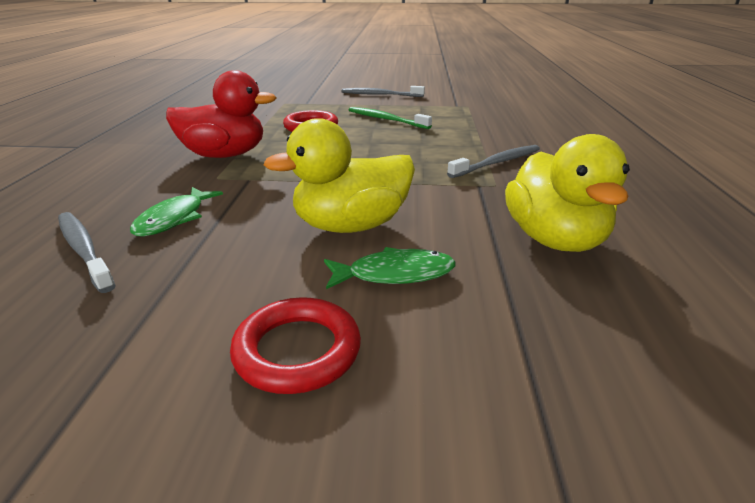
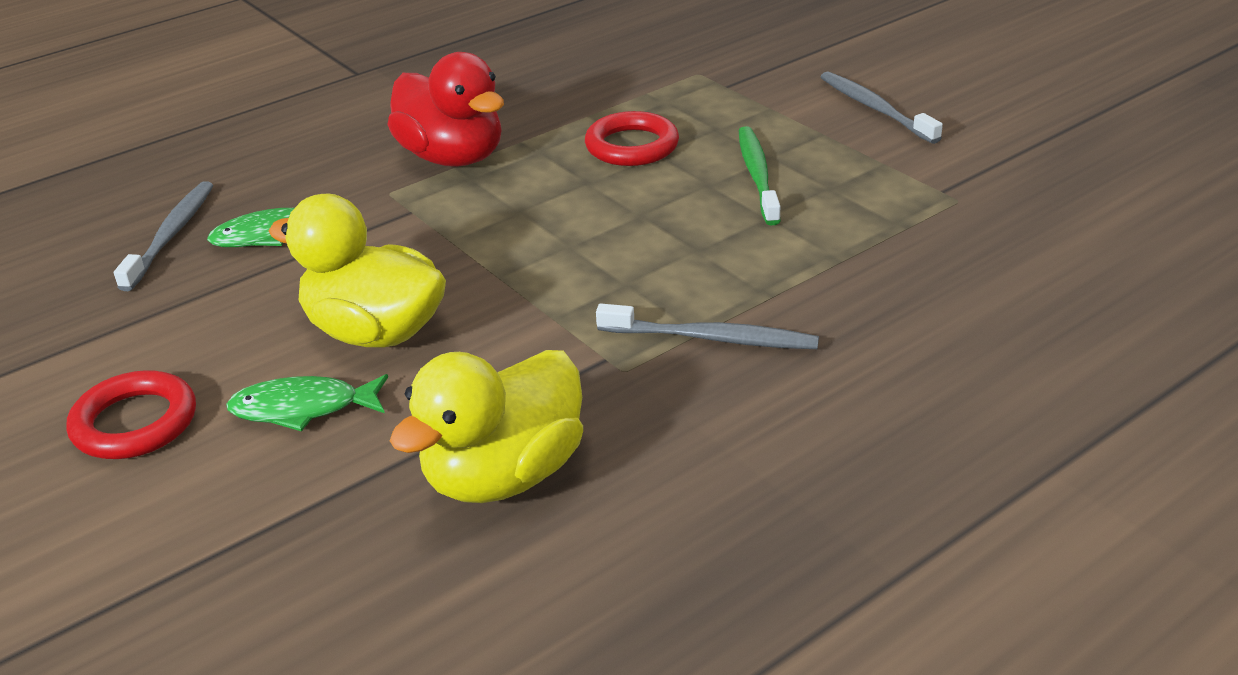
camera: 50 degrees right, 5 degrees up
green fish [324,247,456,289] -> green fish turned 135 degrees clockwise [226,374,388,431]

